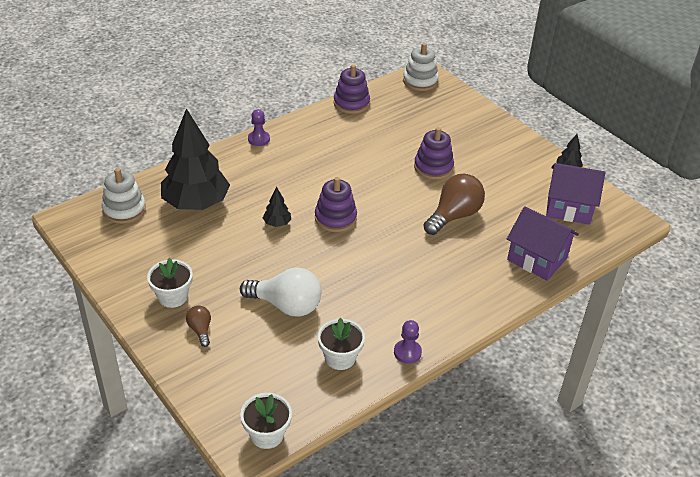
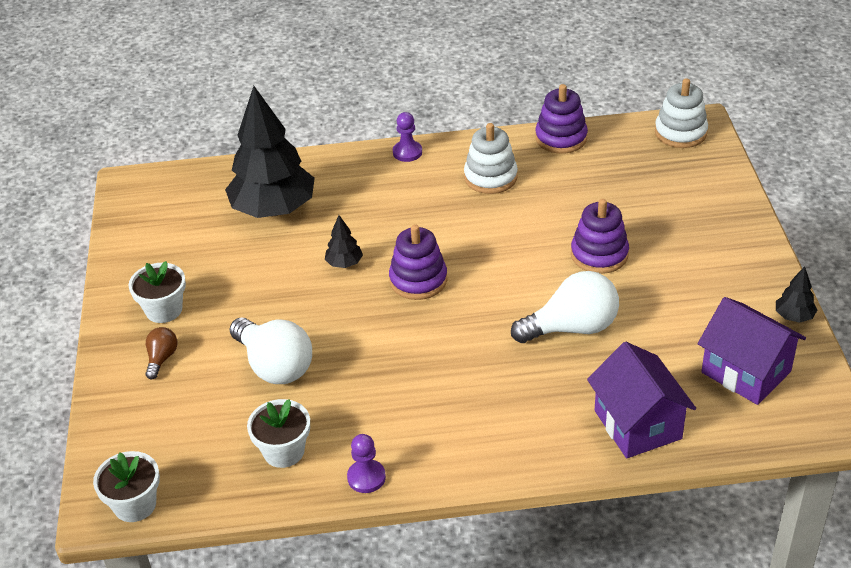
camera: 35 degrees right, 0 degrees up
white stacking toy [102,168,146,224] -> white stacking toy moved to [464,123,518,194]
brown light bulb [423,174,485,235] -> white light bulb [511,271,619,343]

